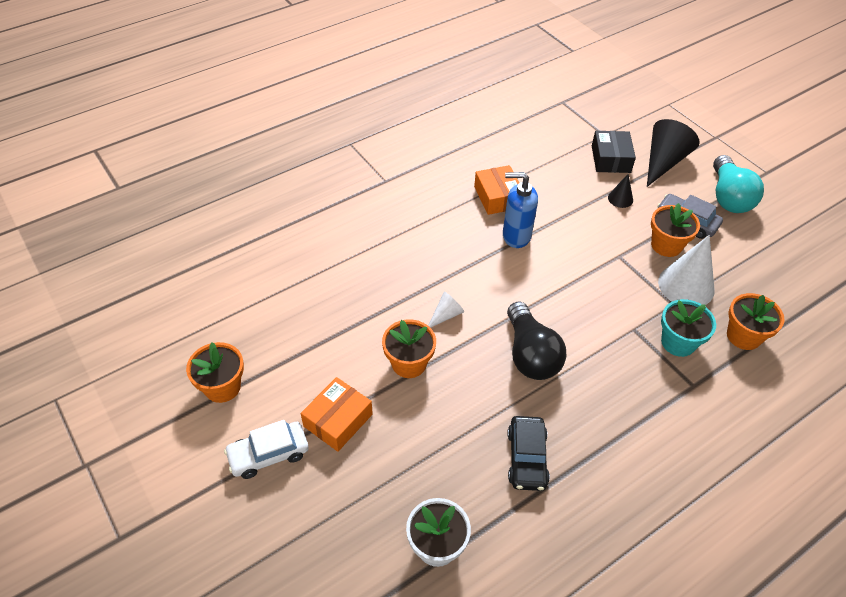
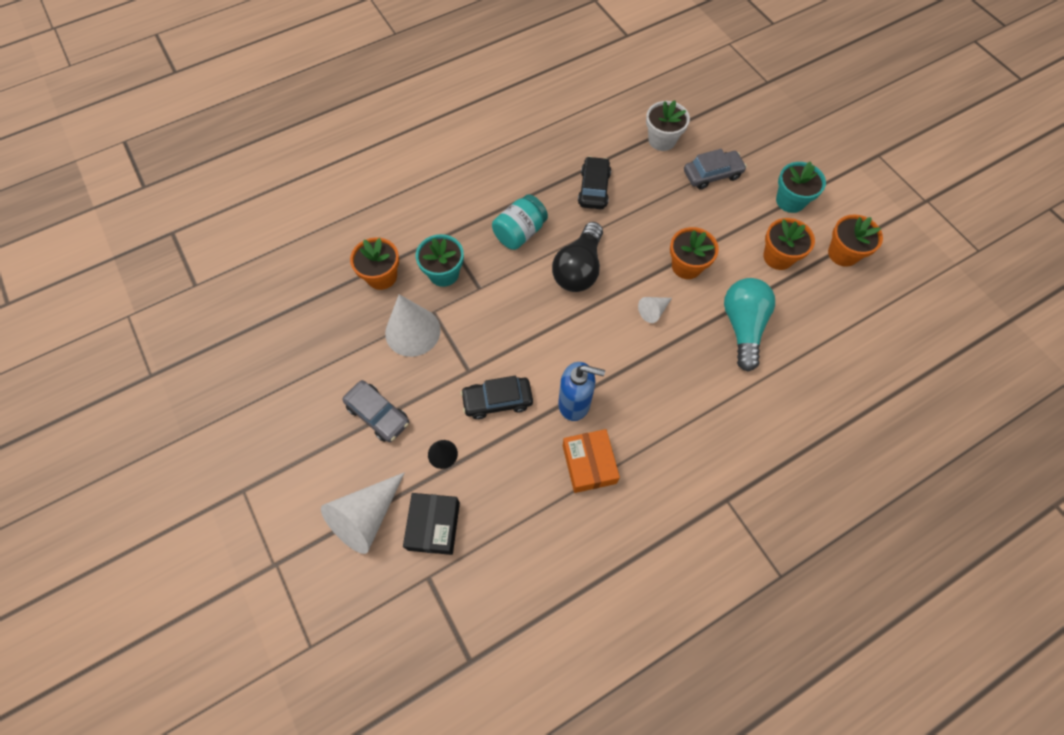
camera: 175 degrees left, 15 degrees up
white car [224,420,309,479] -> turquoise flower pot [776,161,826,213]
orange box [301,377,373,452] -> none
black light bulb [507,302,566,380] -> black light bulb turned 150 degrees counterclockwise [552,222,603,292]
black cone [647,119,700,187] -> white cone [321,472,405,554]
orange flower pot [651,203,700,257] -> orange flower pot moved to [763,218,815,270]
turquoise light bulb [713,155,764,213] -> turquoise light bulb moved to [724,278,775,371]
none -> black car [461,376,533,419]
none -> turquoise jar [492,194,548,250]
none -> grey car [684,149,747,190]

